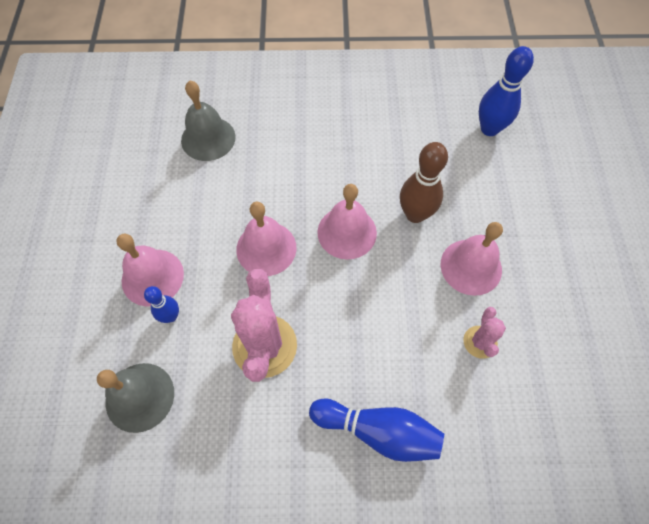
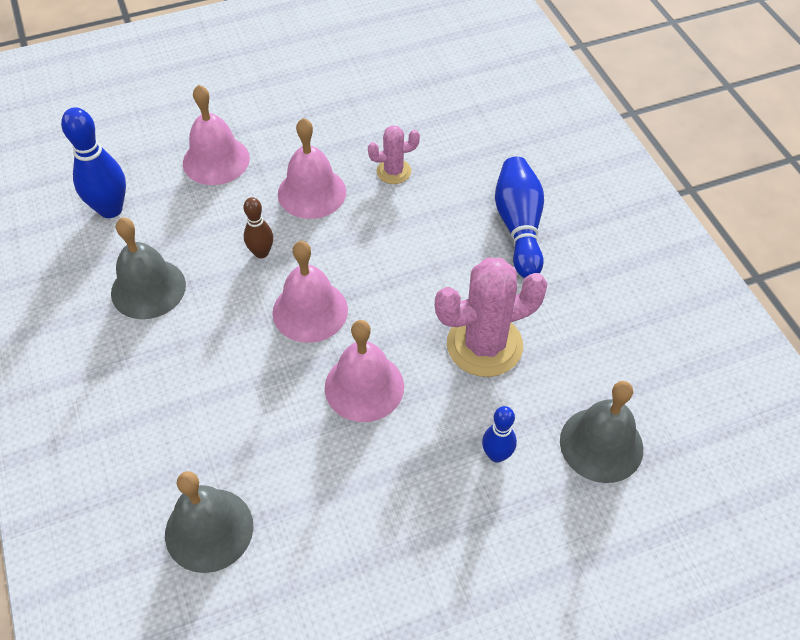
camera: 110 degrees left, 10 degrees down
pink bell [116,234,184,306] -> pink bell moved to [183,85,250,185]
brown bowling pin [400,142,448,223] -> brown bowling pin [244,197,273,259], size x0.58
none -> grey bell [111,217,186,319]

